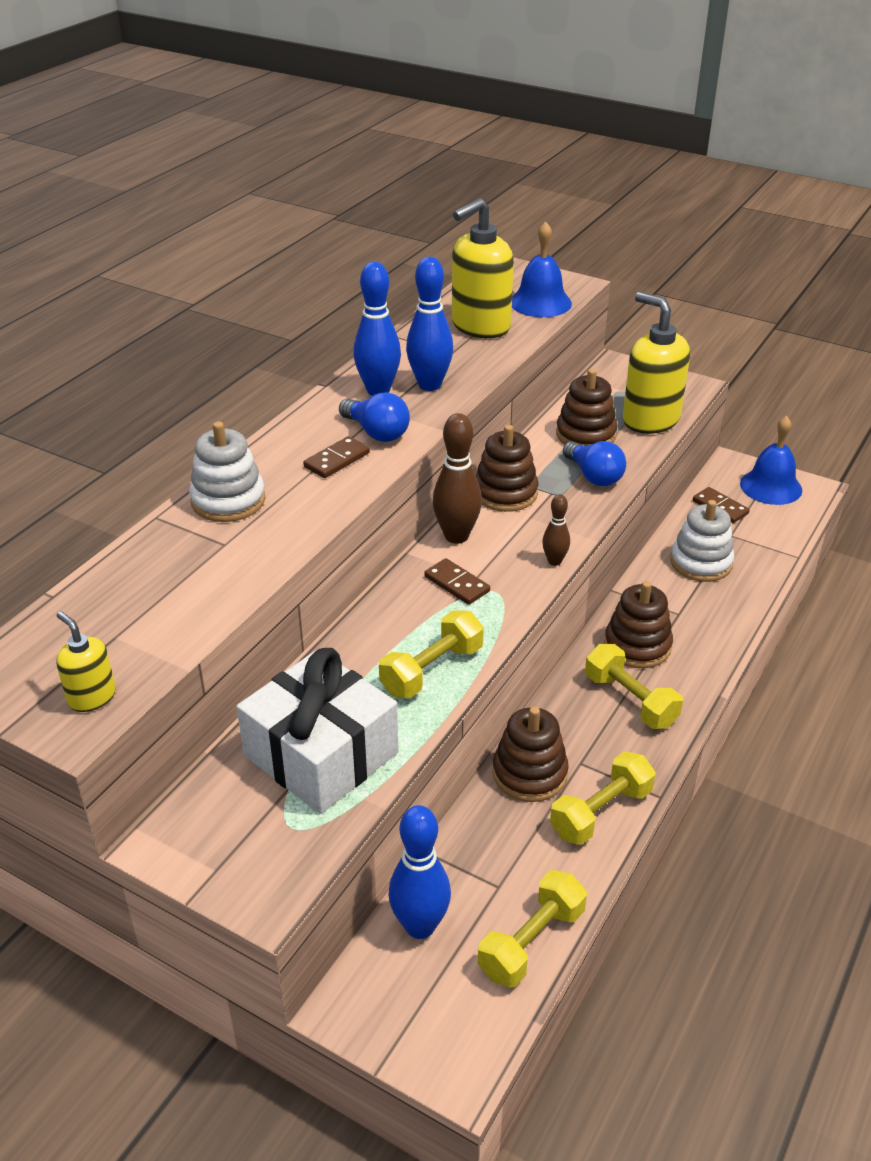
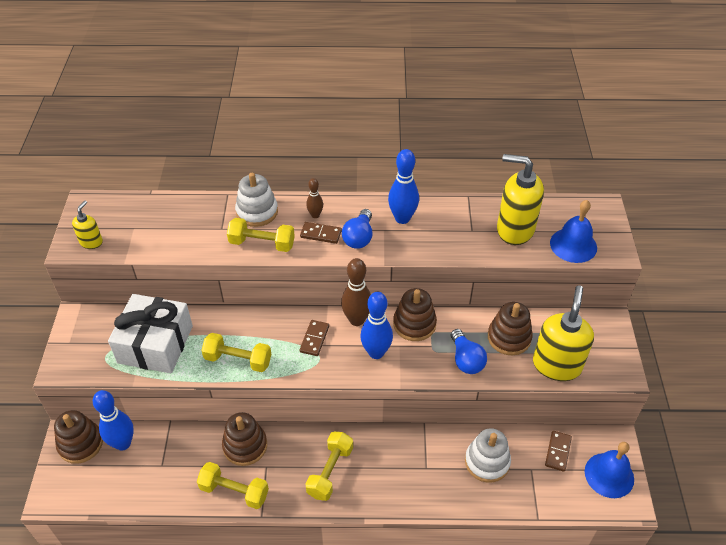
camera: 60 degrees right, 10 degrees up
blue bowling pin [406,257,453,391] -> blue bowling pin moved to [360,292,393,359]
yellow dumbbell [478,870,587,987] -> yellow dumbbell moved to [227,218,295,252]
brown bowling pin [542,494,570,566] -> brown bowling pin moved to [306,178,323,218]
blue light bulb [563,441,626,486] -> blue light bulb turned 45 degrees counterclockwise [451,329,487,374]
brown stacking toy [604,581,673,668] -> brown stacking toy moved to [54,410,103,464]

